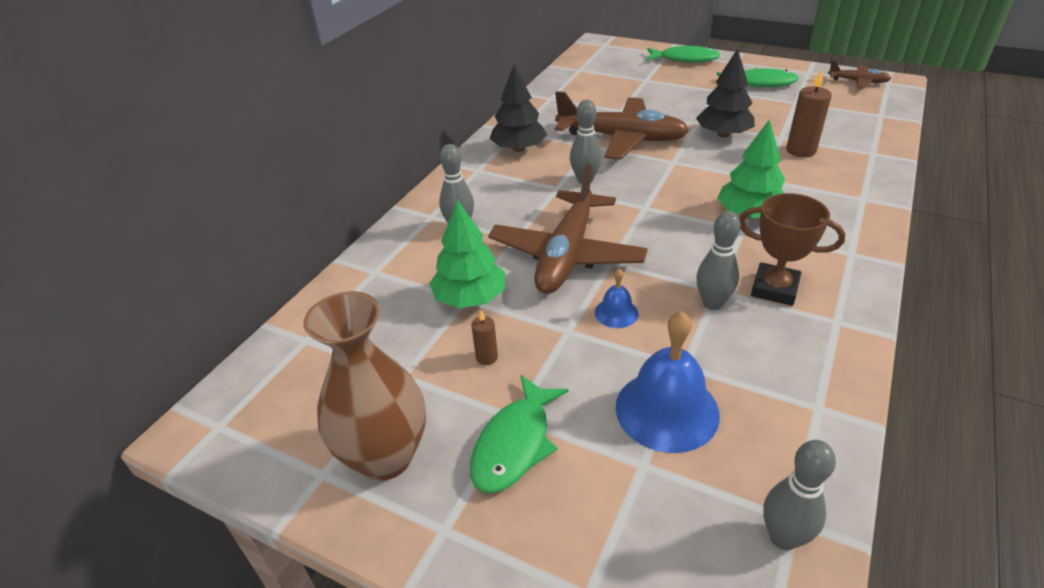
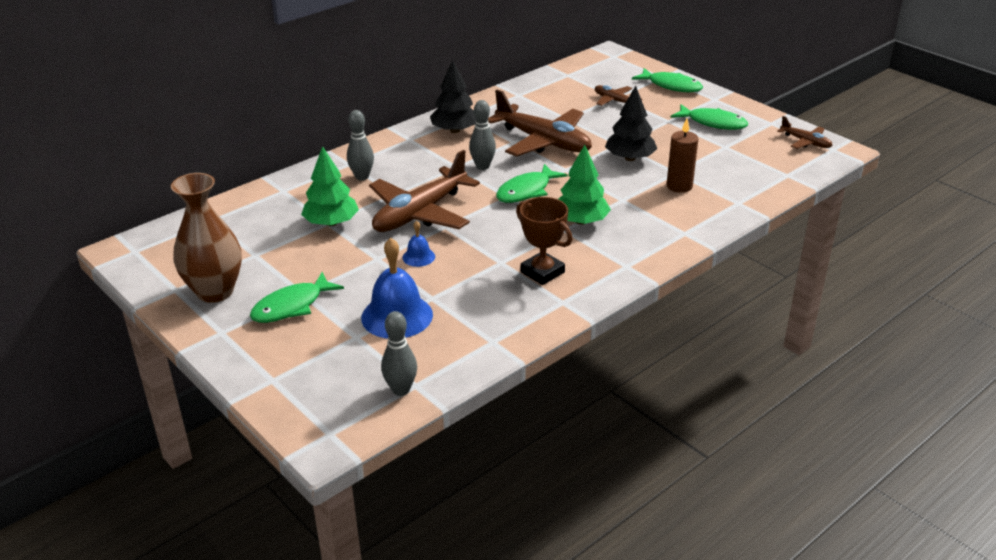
camera: 20 degrees right, 5 degrees down
brown candle [471,310,498,365] -> none
grey bowling pin [696,211,741,310] -> none
none -> green fish [496,164,568,203]
none -> brown plane [595,85,642,106]

